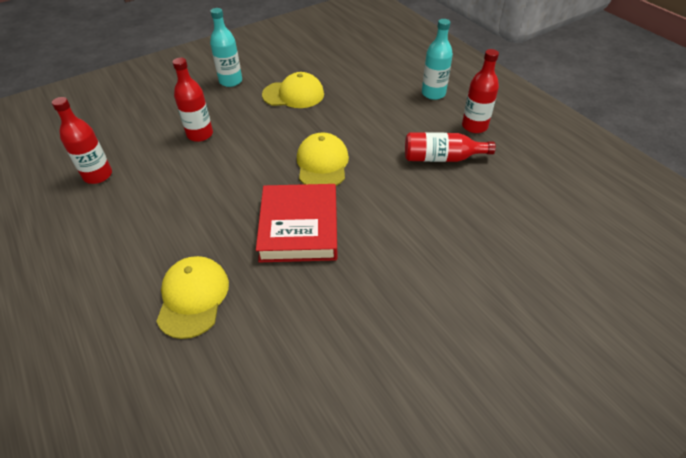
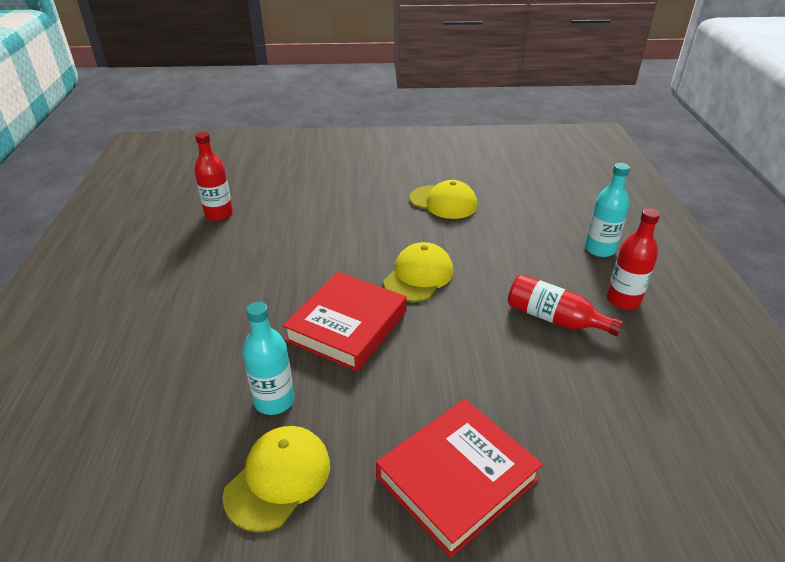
camera: 30 degrees right, 10 degrees down
yellow cap [156,256,229,339] -> yellow cap moved to [223,426,330,532]
red bottle [172,58,213,142] -> none
turquoise bottle [210,8,242,87] -> turquoise bottle moved to [242,302,294,415]
none -> red book [376,399,543,557]

